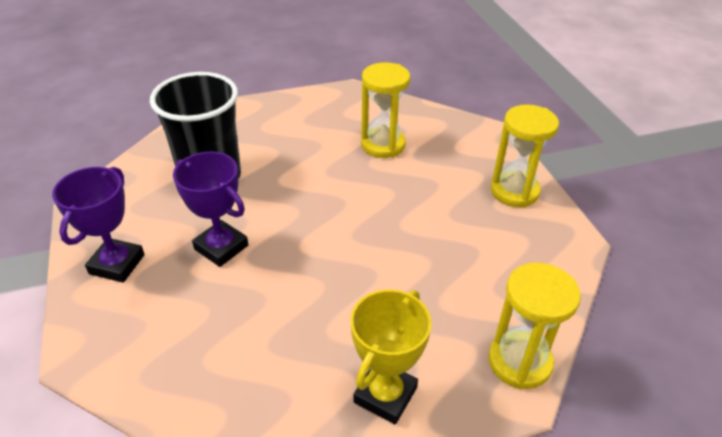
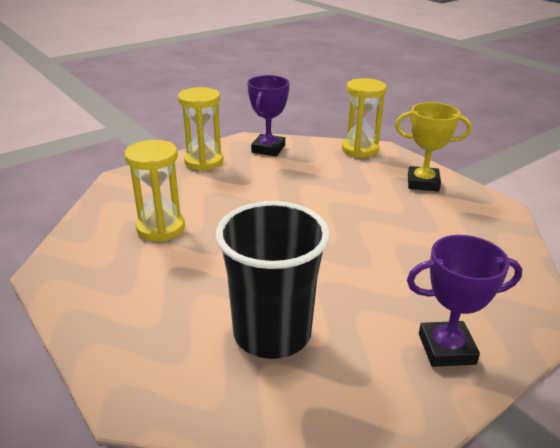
camera: 110 degrees left, 10 degrees down
purple trophy [173,152,248,267] -> purple trophy moved to [247,75,290,156]

